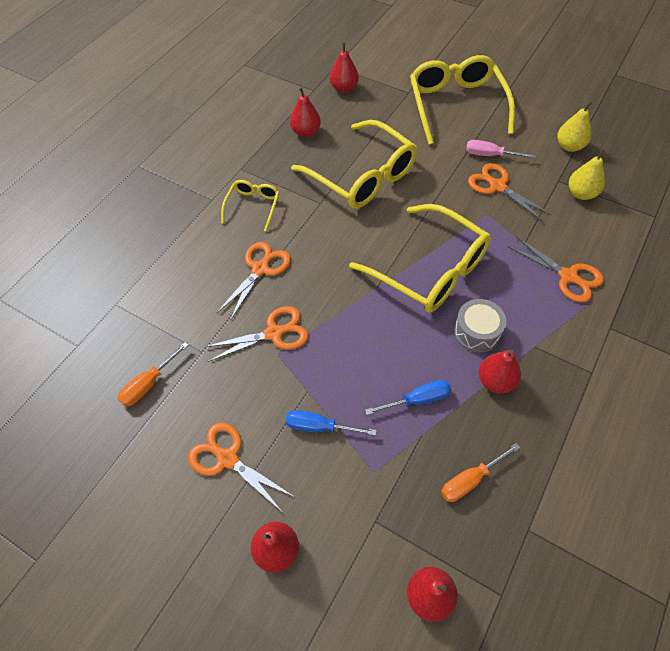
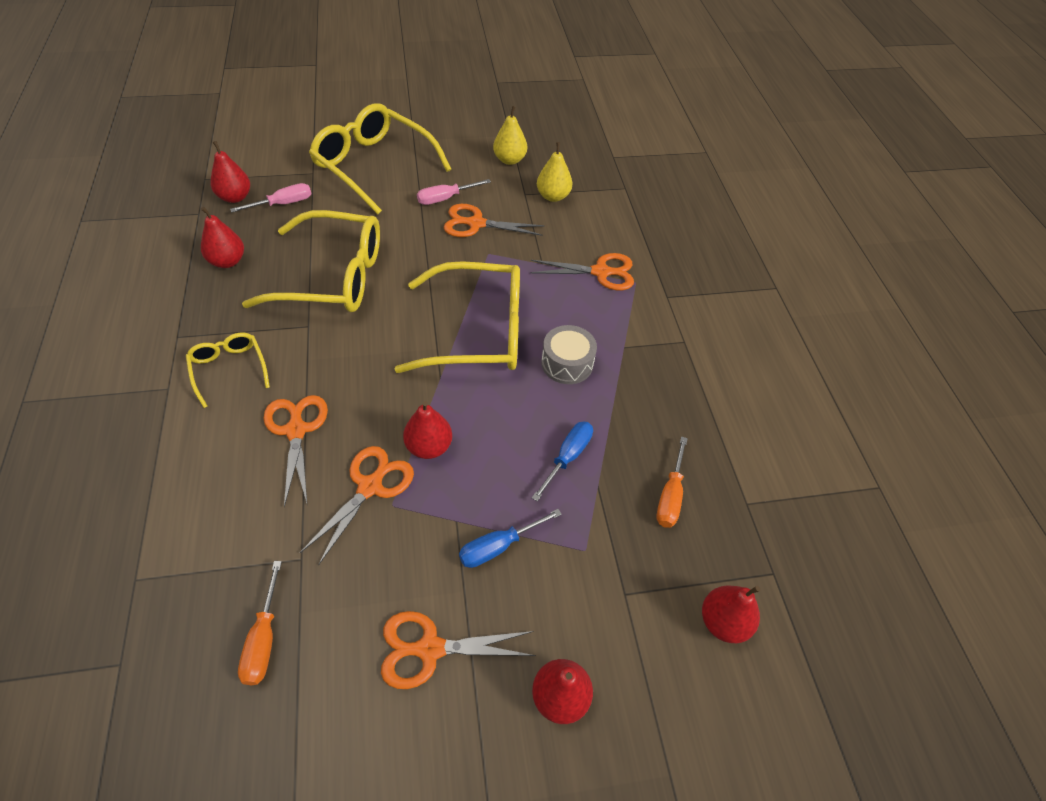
camera: 45 degrees left, 5 degrees down
red pear [479,350,521,394] -> red pear moved to [403,401,452,459]
none -> pink screwdriver [230,183,311,212]

